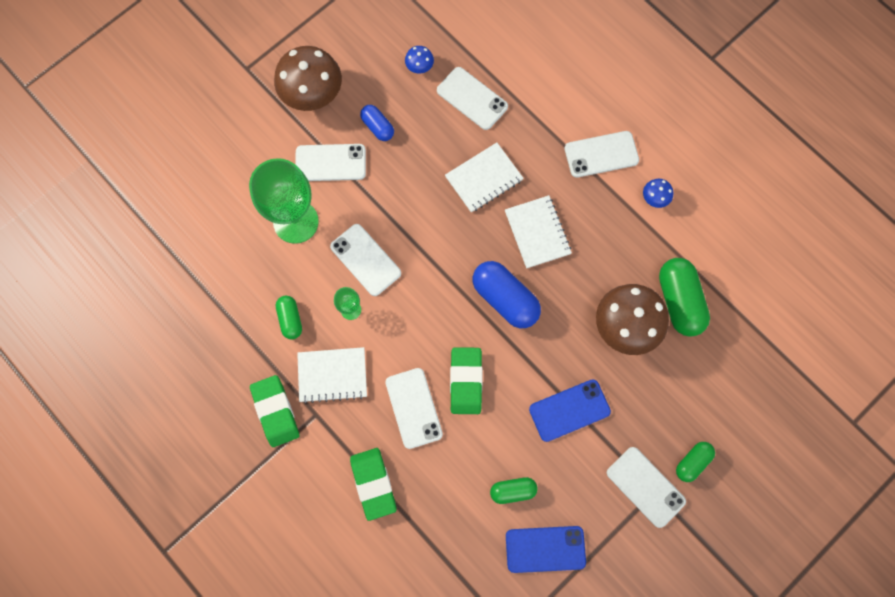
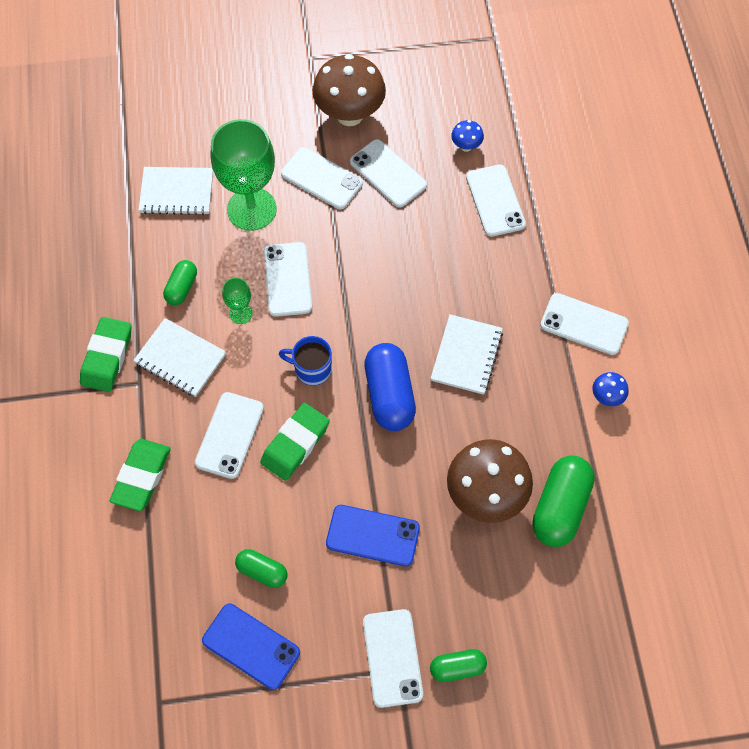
camera: 35 degrees right, 10 degrees down
blue capsule [360,105,394,141] -> white phone [350,139,427,208]
white notebook [445,142,524,213] -> white notebook moved to [139,167,213,215]
none -> blue mug [279,336,332,386]

